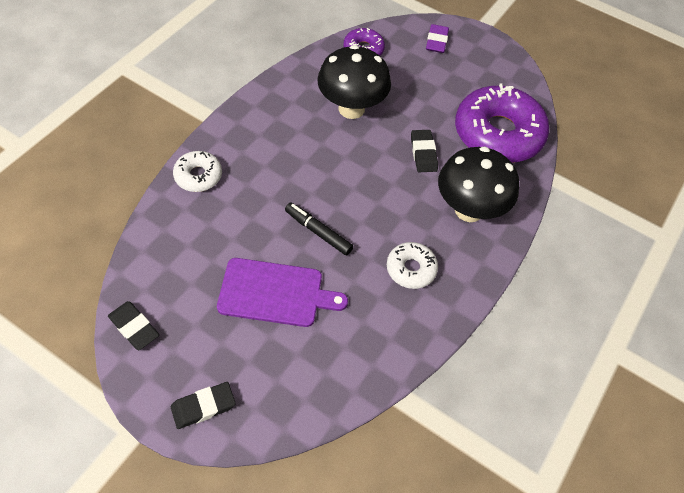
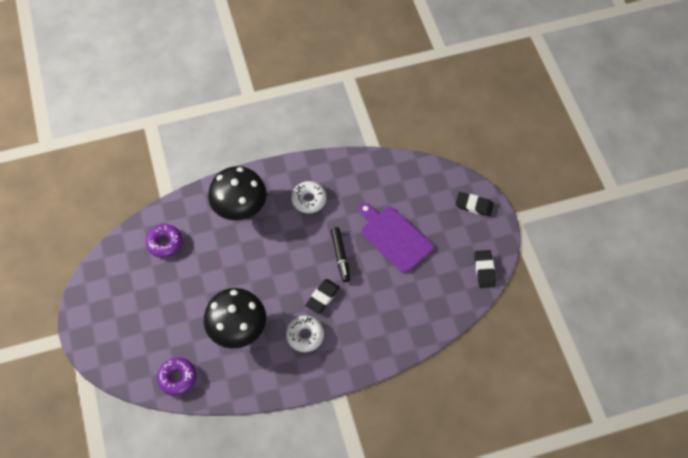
camera: 135 degrees left, 5 degrees up
white donut [173,151,222,192] -> white donut moved to [286,315,324,352]
black eraser [411,130,438,172] -> black eraser moved to [305,279,340,314]
purple eraser [426,24,449,53] -> none
purple donut [455,84,549,163] -> purple donut [146,224,182,258], size x0.48

